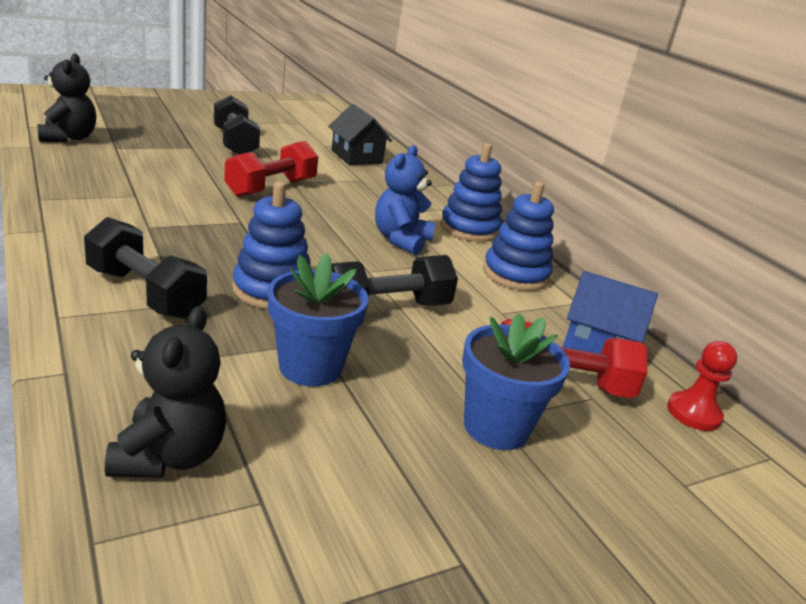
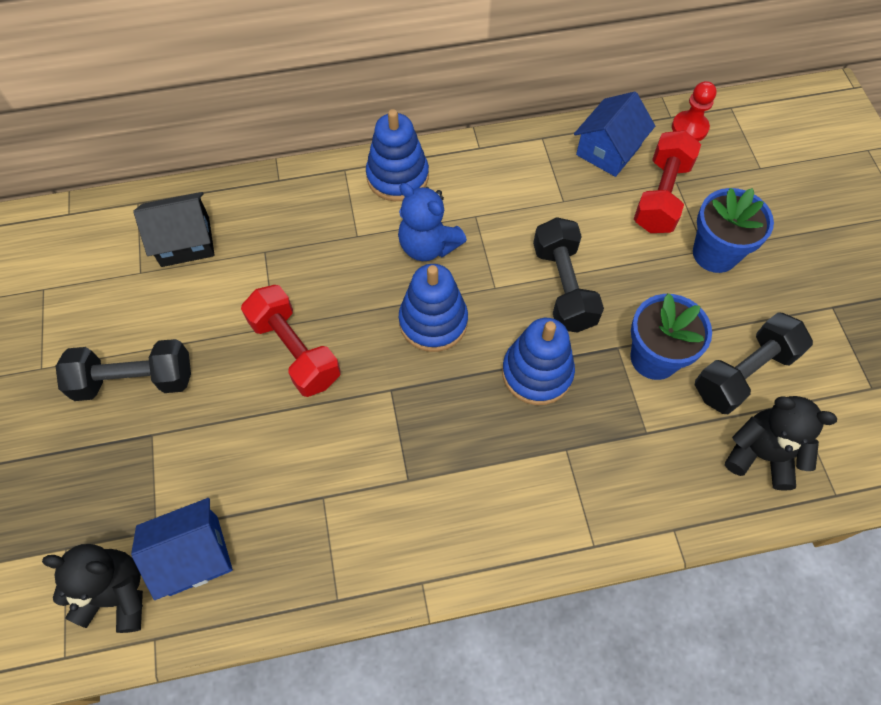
camera: 70 degrees left, 35 degrees up
black dumbbell [84,217,207,319] -> black dumbbell moved to [695,312,813,414]
blue stacking toy [483,182,554,291] -> blue stacking toy moved to [399,264,468,352]
none -> blue house [131,498,233,600]

